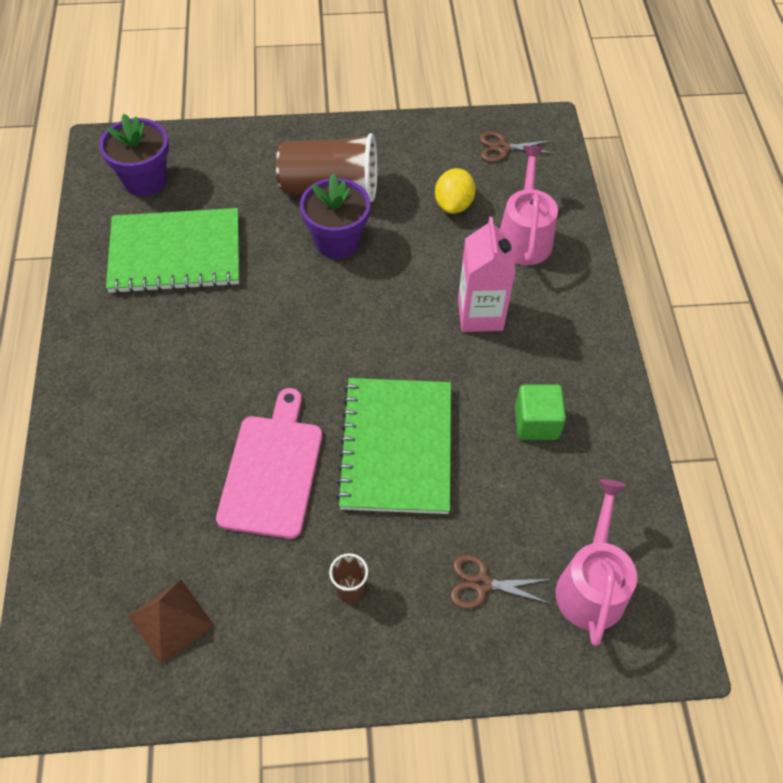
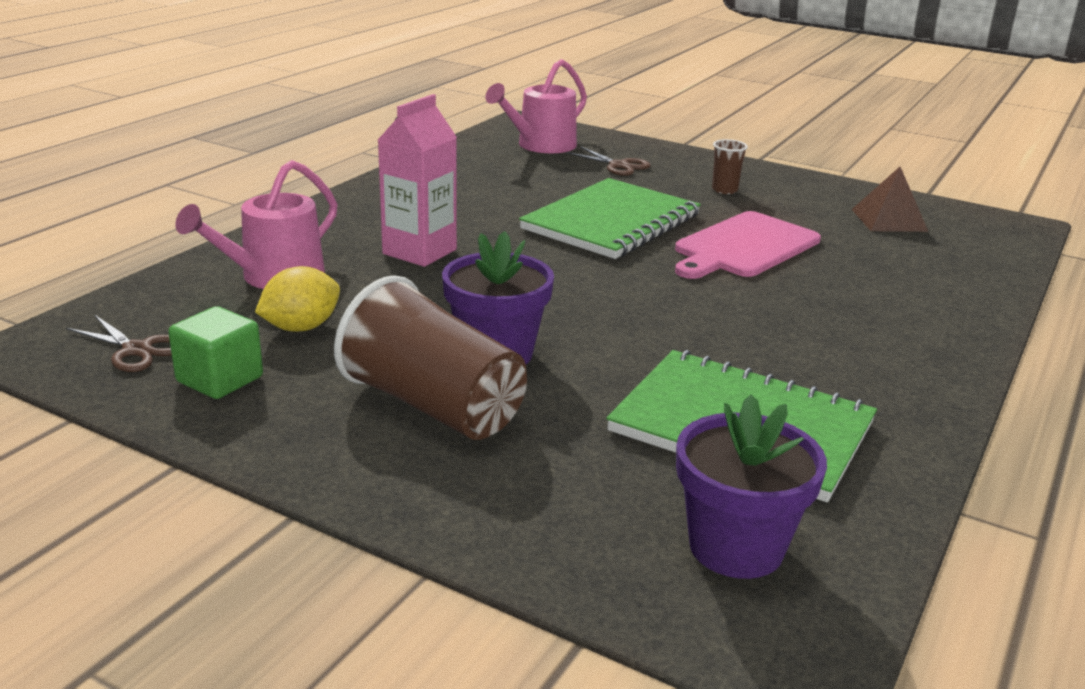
camera: 145 degrees left, 30 degrees down
green cube [515,384,566,440] -> green cube moved to [168,306,263,399]

